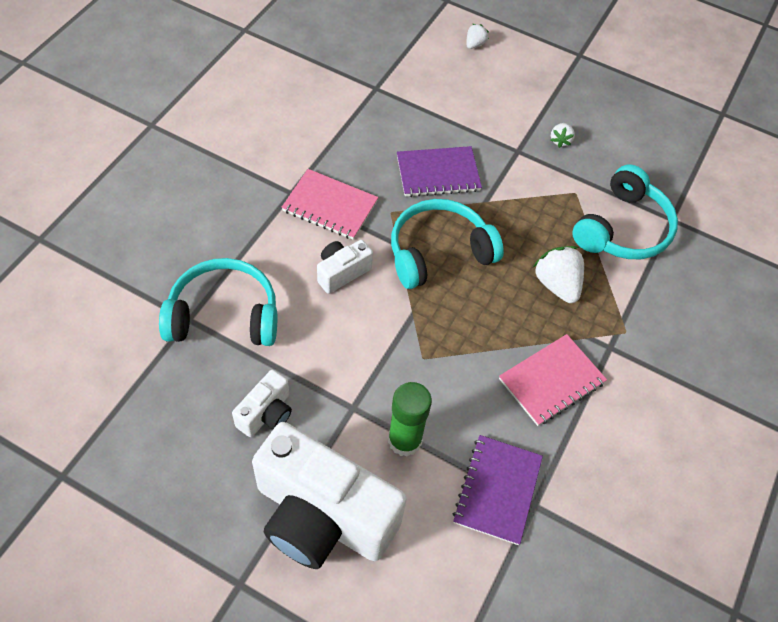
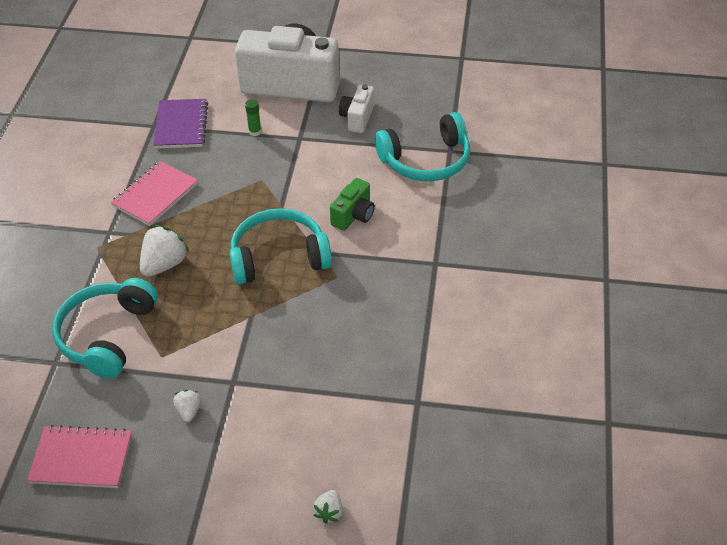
camera: 165 degrees right, 10 degrees down
pink notebook [281,169,378,240] -> pink notebook moved to [27,425,132,488]
white camera [317,240,373,294] -> green camera [330,178,375,231]
green glue stick [388,382,432,457] -> green glue stick [245,99,262,136], size x0.51
turquoise headphones [391,199,504,289] -> turquoise headphones turned 150 degrees counterclockwise [229,208,332,285]
purple notebook [397,146,482,197] -> none
white strawberry [533,246,584,303] -> white strawberry turned 105 degrees counterclockwise [140,225,189,277]

